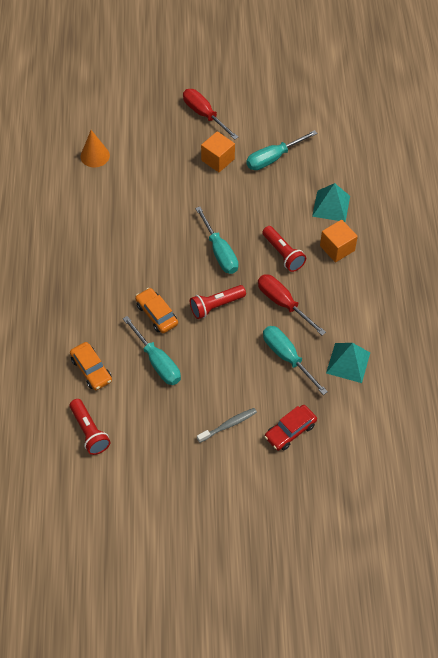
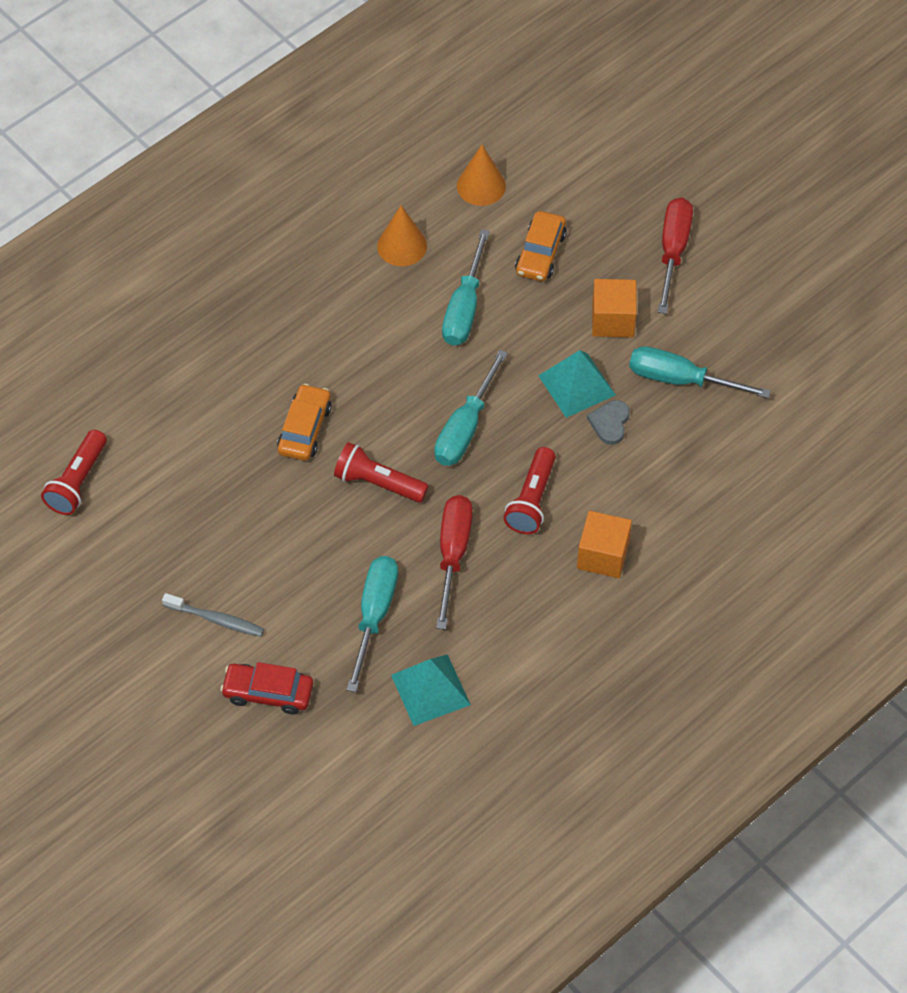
camera: 50 degrees right, 0 degrees up
orange car [70,342,112,390] -> orange car moved to [515,211,567,281]
turquoise screwdriver [123,316,181,385] -> turquoise screwdriver moved to [442,229,490,346]
turquoise pyramid [312,183,350,222] -> turquoise pyramid moved to [538,350,616,418]
none -> orange cone [377,205,427,266]
none -> grey heart [587,400,629,445]

